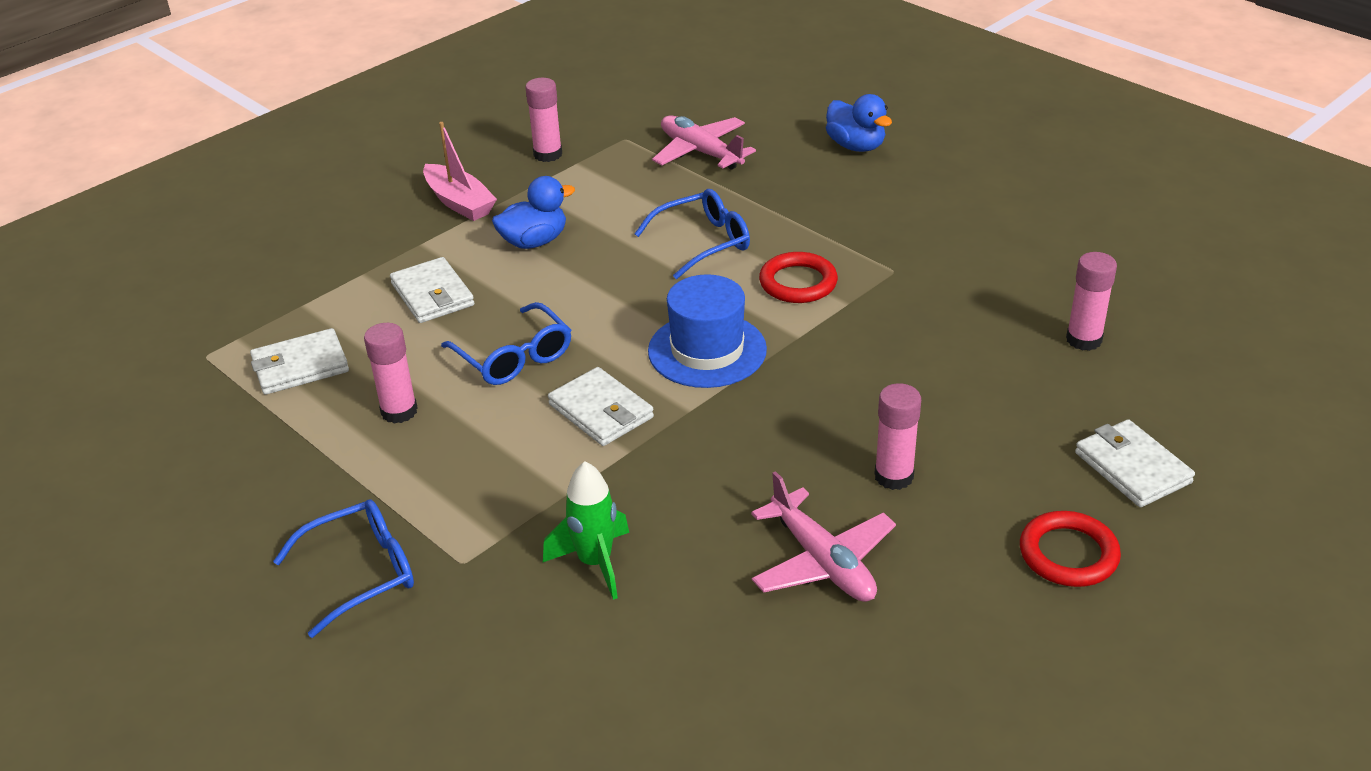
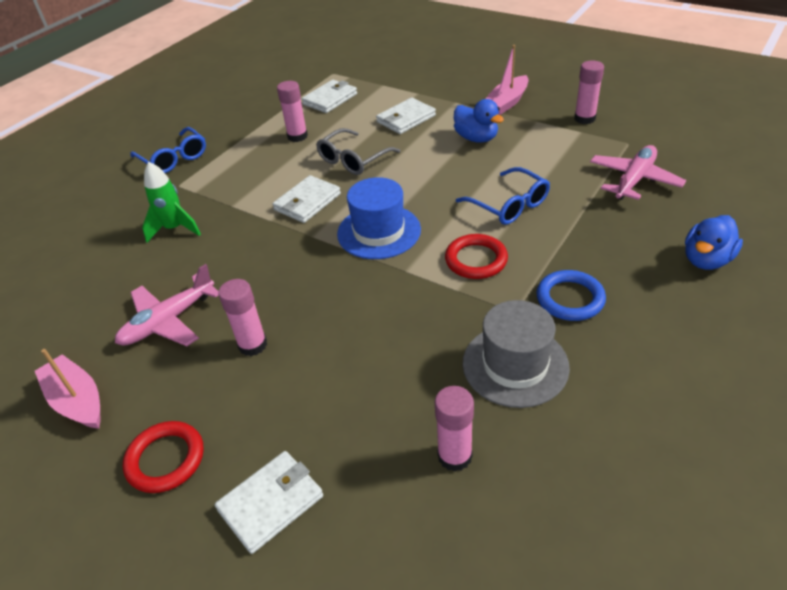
camera: 80 degrees right, 5 degrees up
white wallet [250,328,349,395] -> white wallet turned 75 degrees clockwise [302,80,357,113]
blue glasses [441,302,571,385] -> grey glasses [316,128,400,175]
none -> pink boat [35,349,100,429]
none -> grey hat [463,300,570,408]
none -> blue ring [536,270,606,321]

